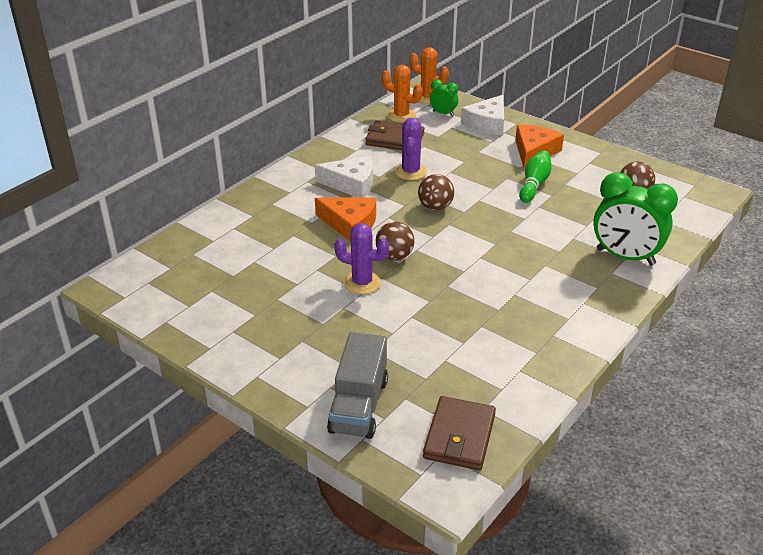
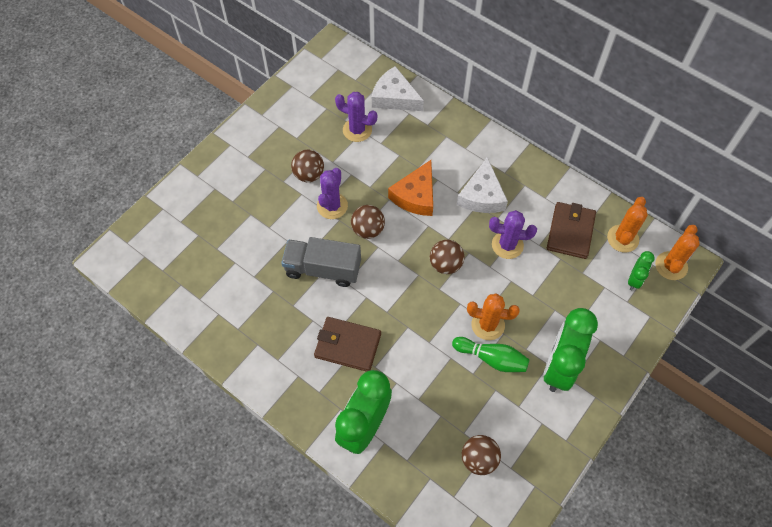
camera: 90 degrees right, 25 degrees up
grey truck [327,332,388,439] -> grey truck moved to [281,237,361,287]
brown wallet [423,396,496,470] -> brown wallet moved to [314,317,381,372]
white cheese [461,95,504,135] -> white cheese moved to [372,66,424,111]
orange cheese [515,125,564,169] -> green clock [543,308,598,392]
none -> brown ball [291,150,324,182]
none -> purple cactus [335,92,377,142]
none -> orange cactus [467,293,520,340]

